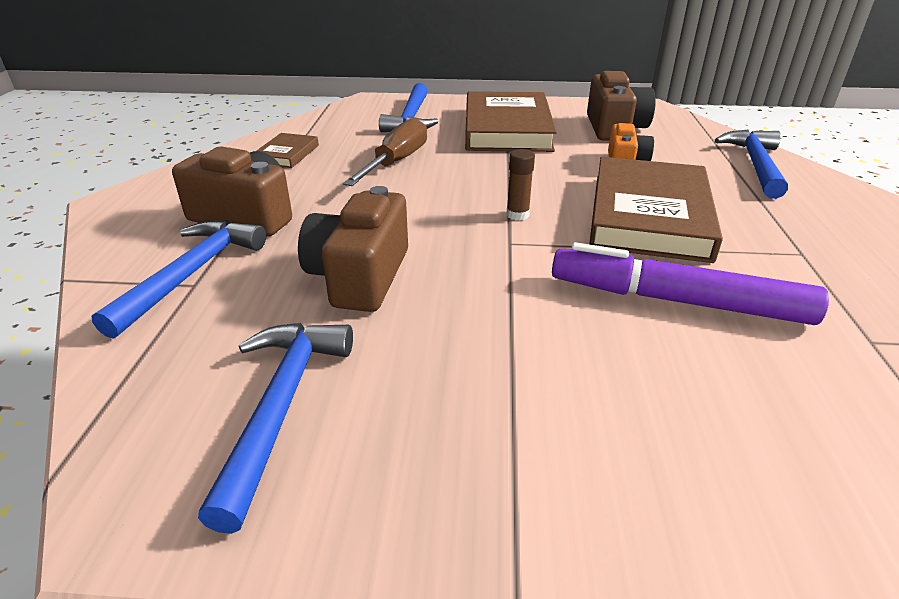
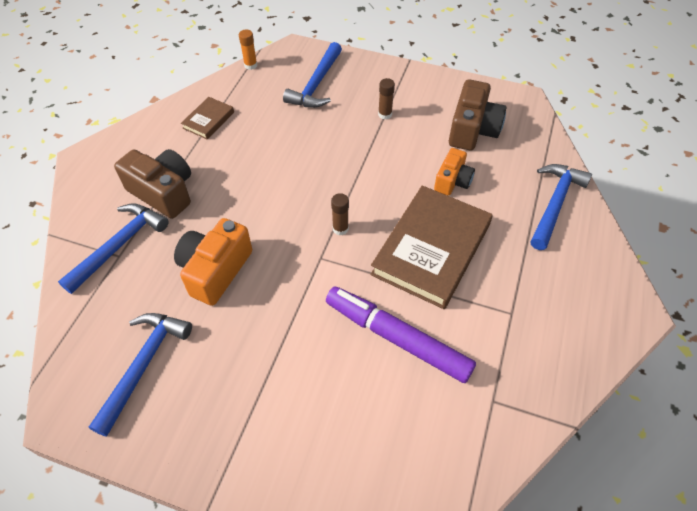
camera: 15 degrees right, 20 degrees up
brown camera [298,186,408,312] -> orange camera [174,218,252,306]
brown screwdriver [343,118,427,186] -> none
brown book [465,91,557,152] -> brown glue stick [378,78,395,120]
none -> orange glue stick [239,29,257,70]

